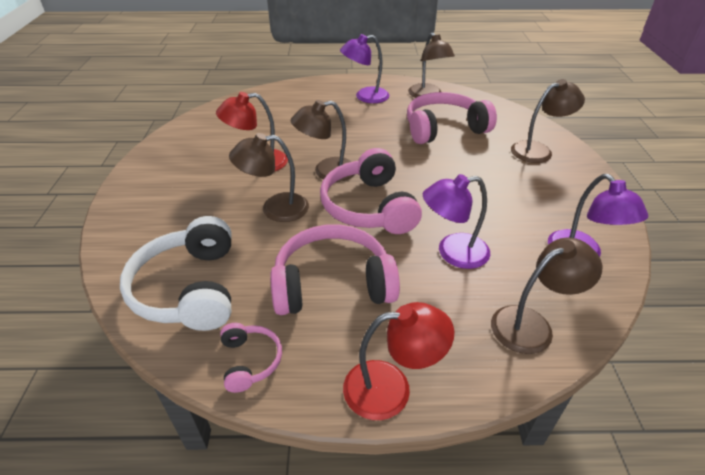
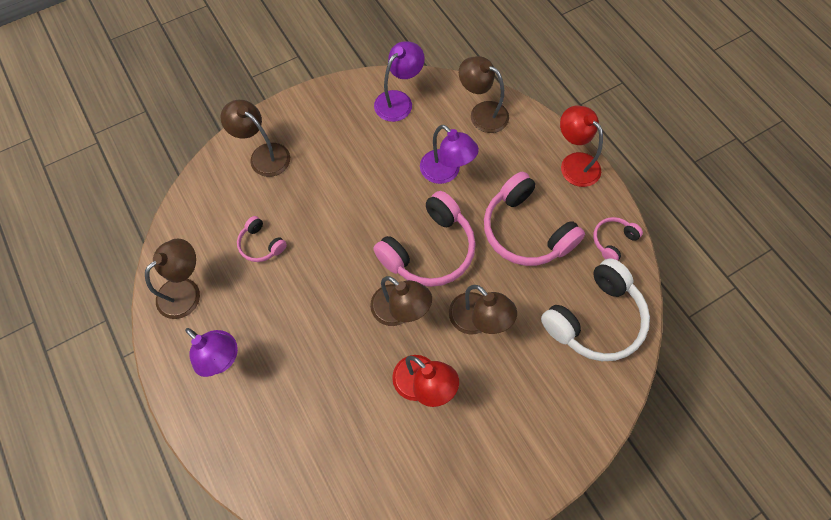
camera: 120 degrees left, 25 degrees up
pink headphones [407,92,497,144] -> pink headphones [237,216,287,262], size x0.49

